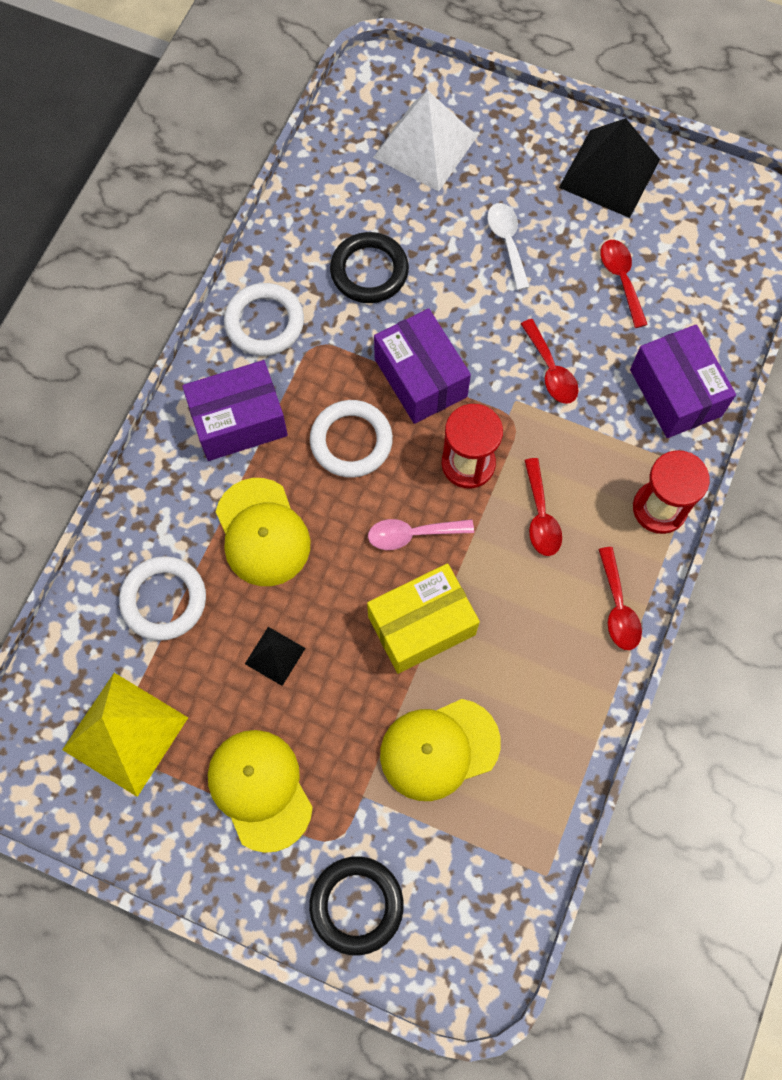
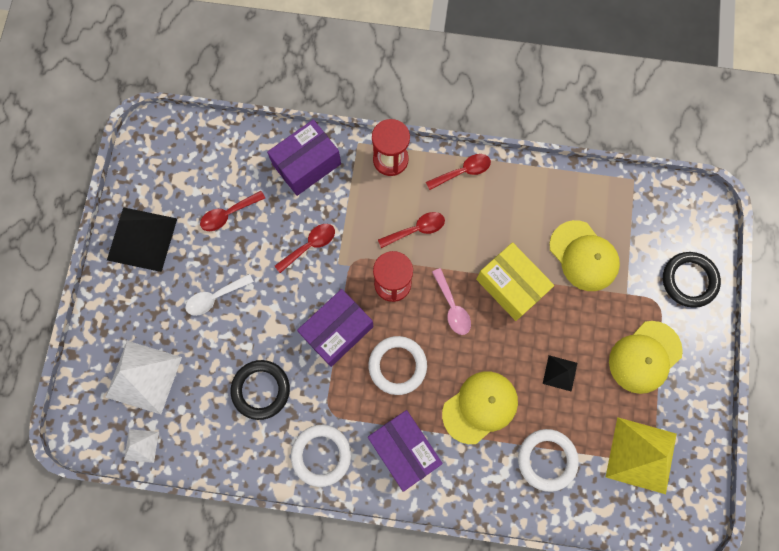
camera: 105 degrees left, 5 degrees up
none -> white pyramid [124,429,159,463]

